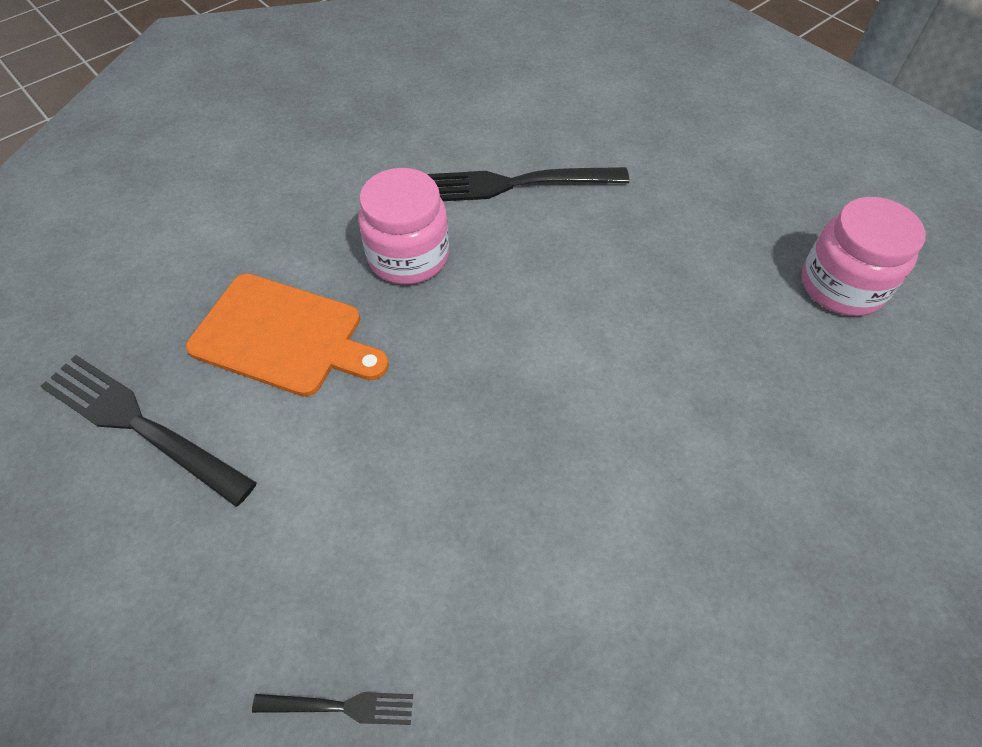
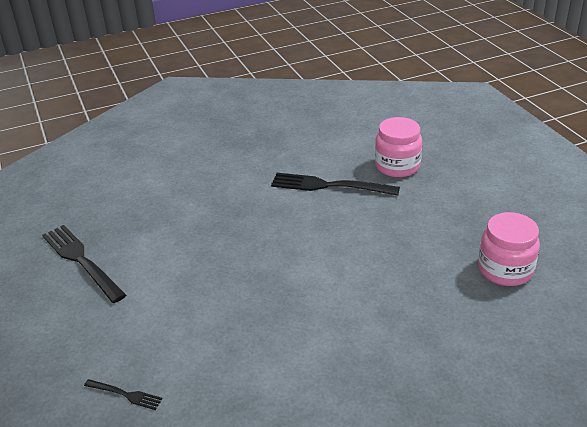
camera: 20 degrees right, 20 degrees down
orange cutting board [186,273,389,397] -> none
pink jar [358,168,449,285] -> pink jar moved to [375,117,422,177]

